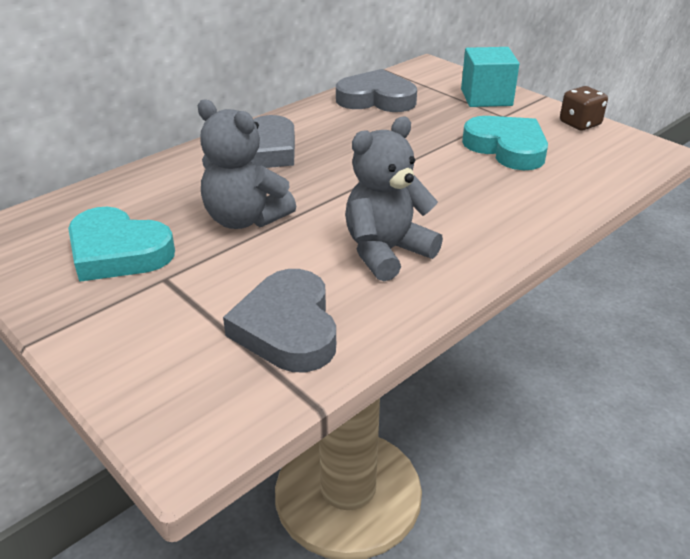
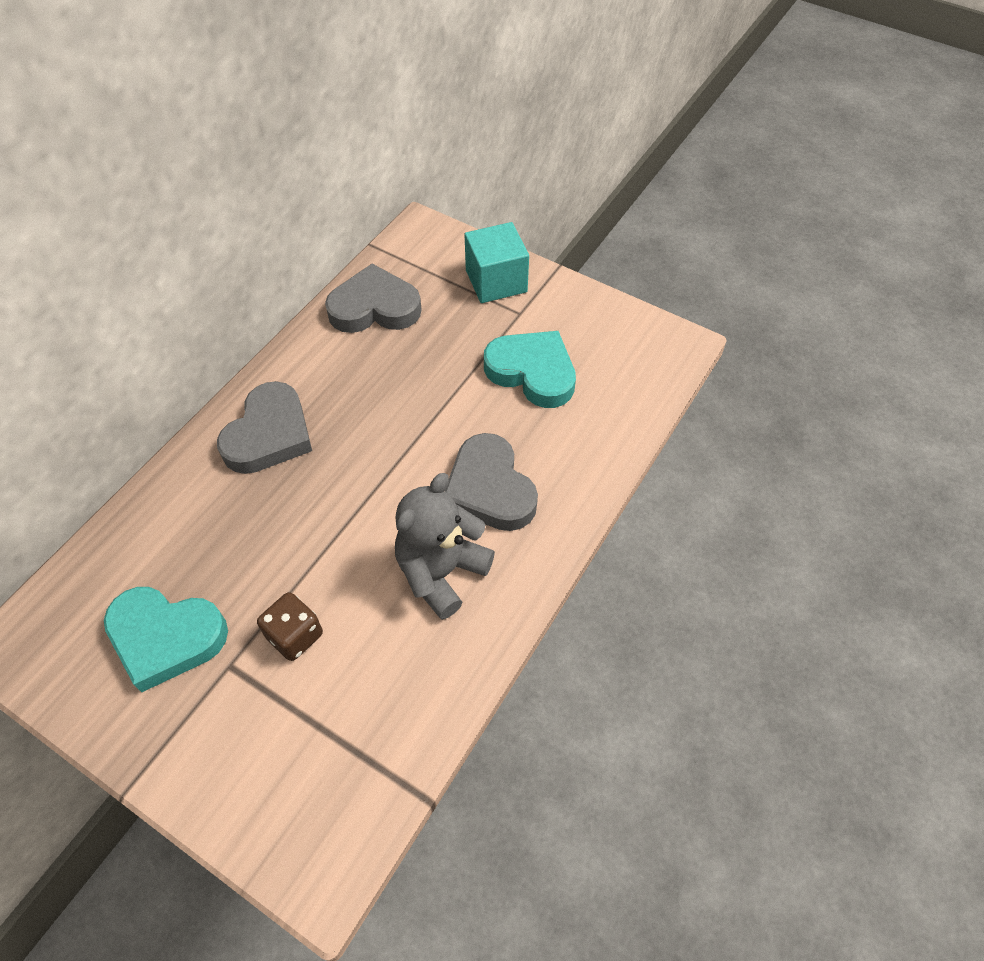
camera: 15 degrees left, 20 degrees up
grey teddy bear [198,100,296,229] -> none
grey heart [223,269,336,372] -> grey heart moved to [445,433,538,531]
brown dice [560,86,608,131] -> brown dice moved to [257,592,323,661]

